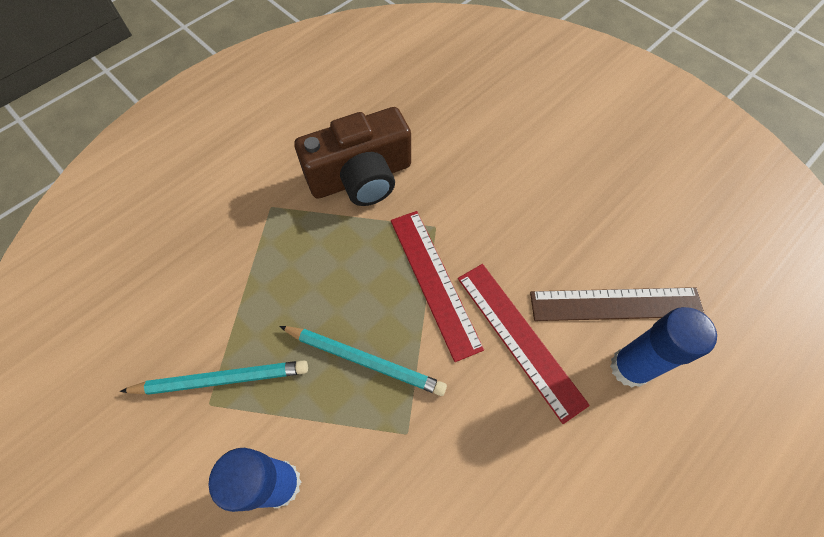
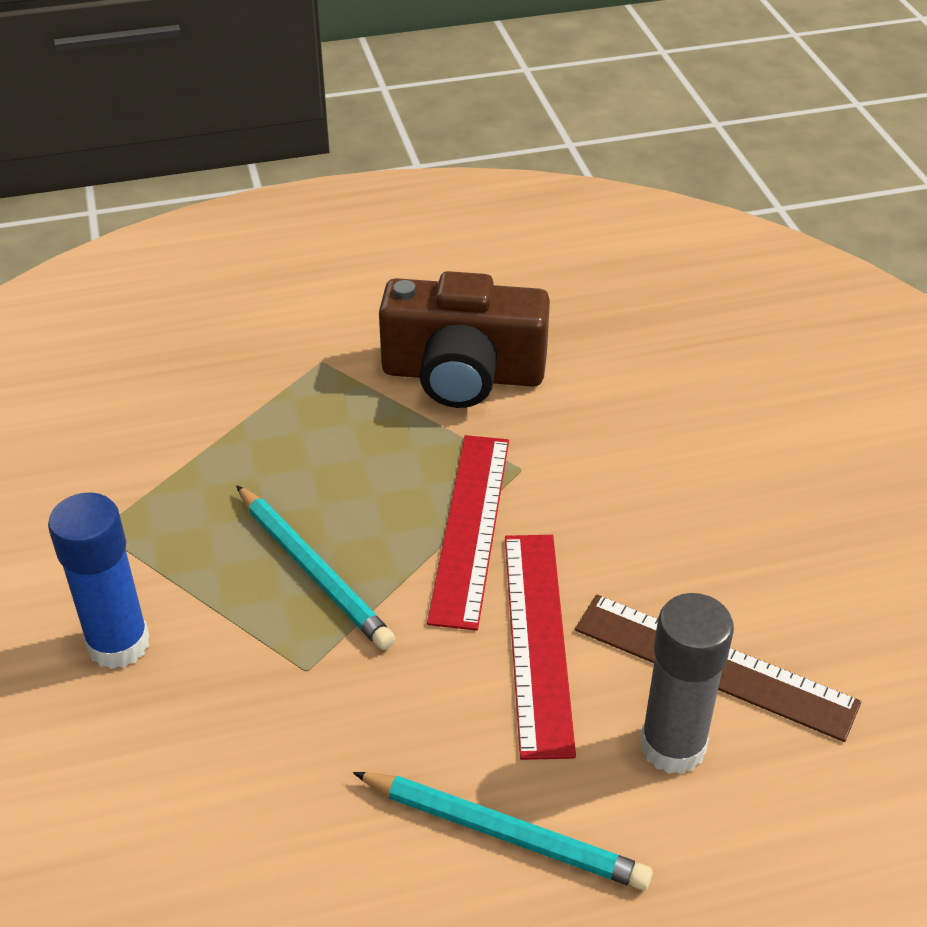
camera: 30 degrees right, 20 degrees down
turquoise pencil [120,360,308,395] -> turquoise pencil moved to [353,772,653,890]
blue glue stick [610,307,717,387] -> grey glue stick [640,593,734,774]

